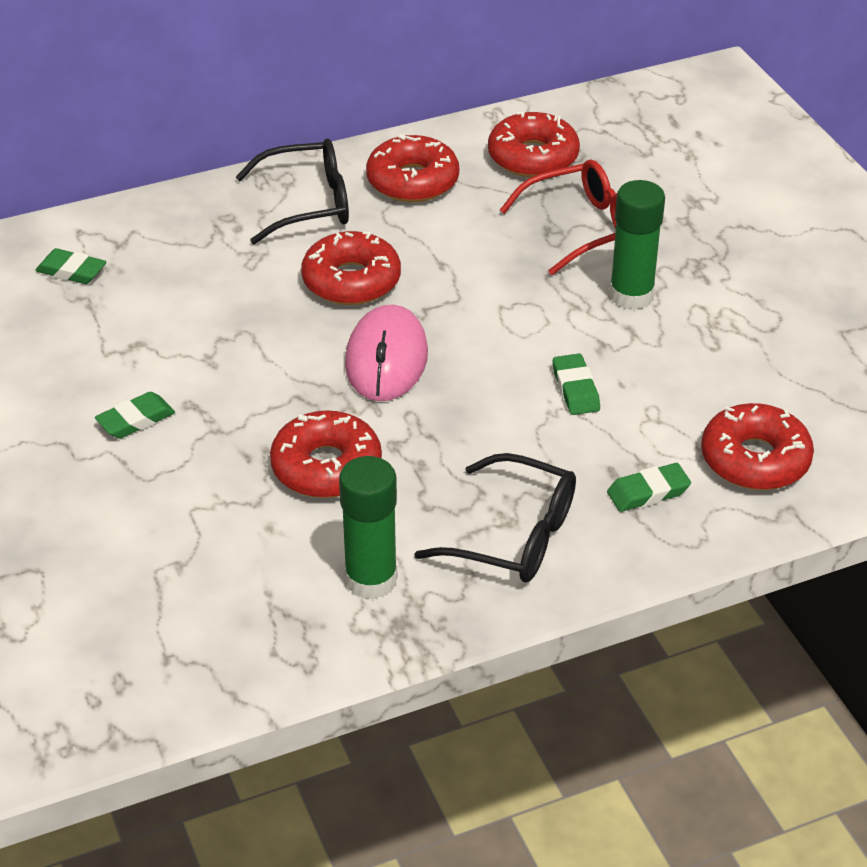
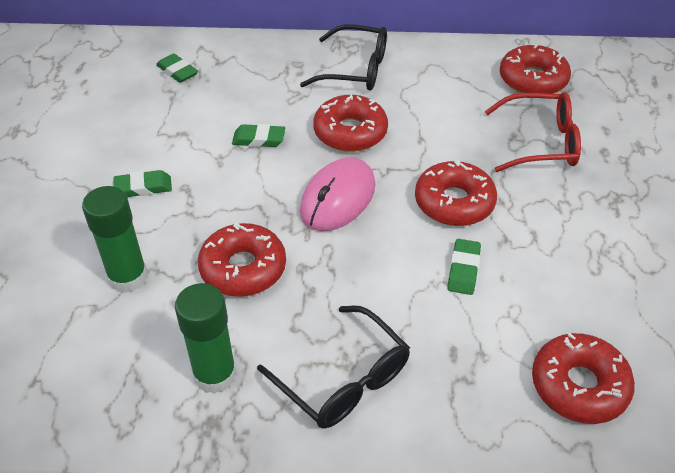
camera: 25 degrees right, 5 degrees up
red donut [366,134,459,202] -> red donut moved to [415,160,497,226]
green eraser [607,463,691,512] -> green eraser moved to [232,124,285,147]
green glue stick [609,180,665,310] -> green glue stick moved to [82,186,148,293]

